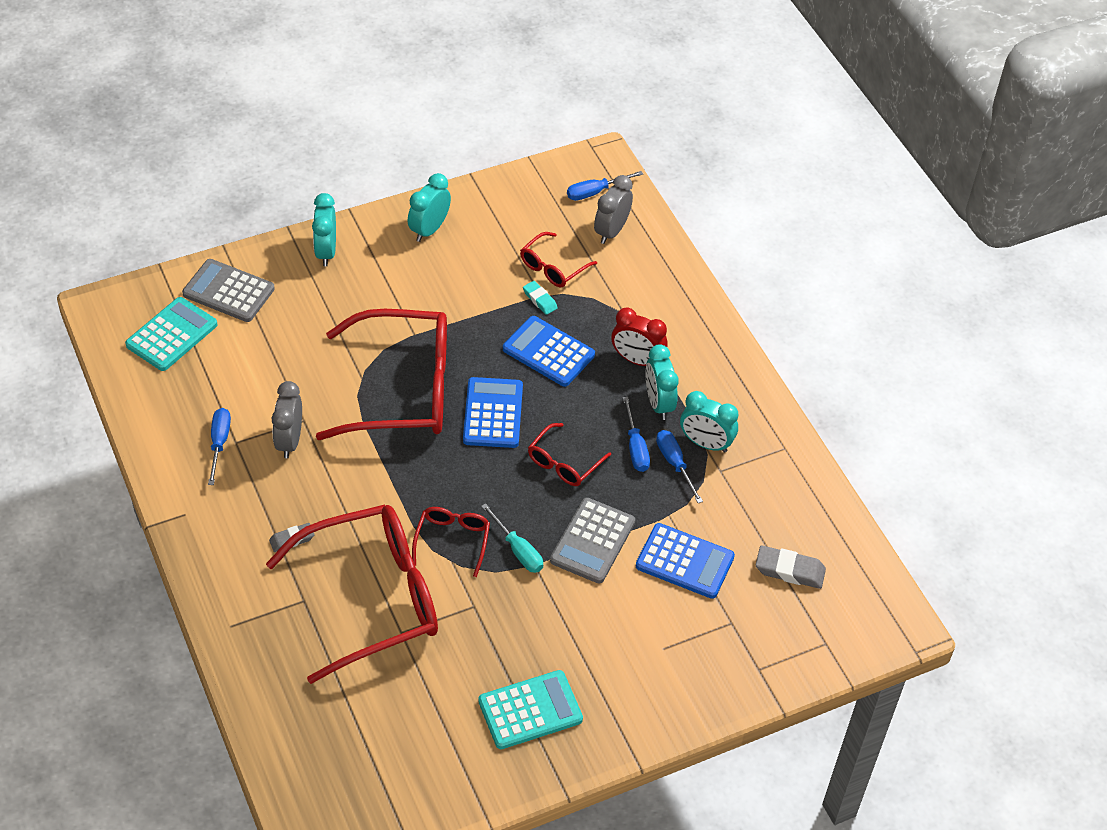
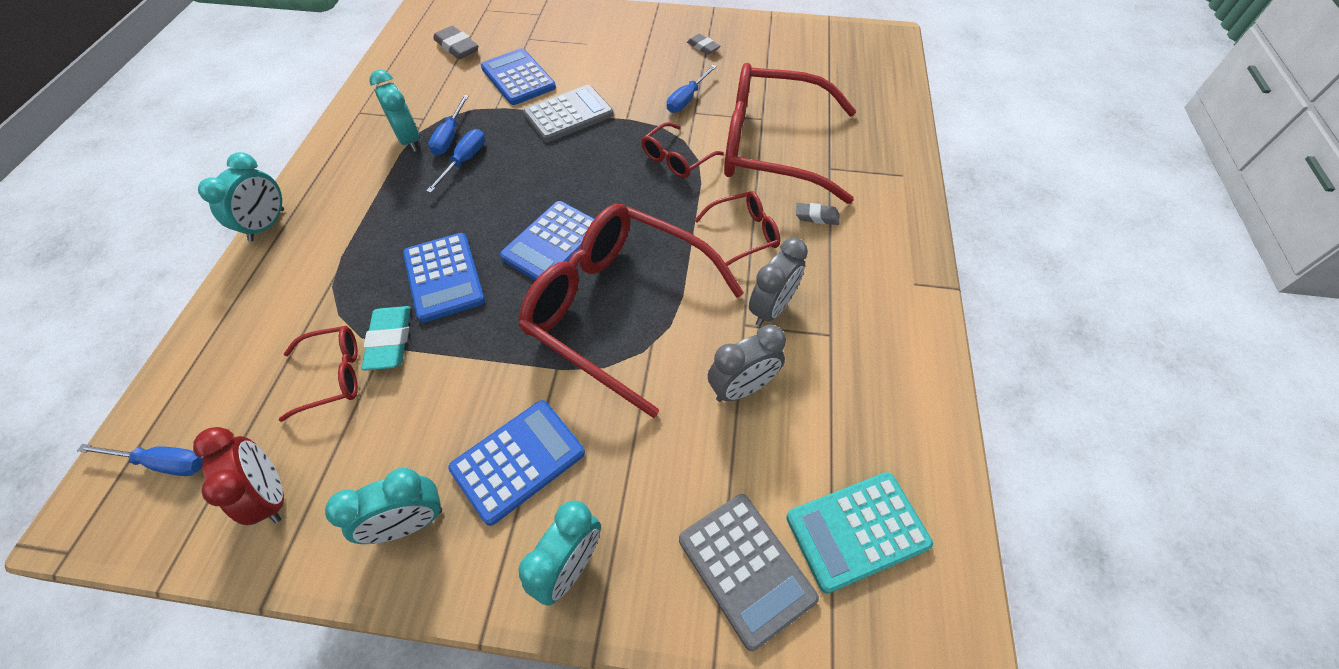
camera: 145 degrees left, 5 degrees up
blue screwdriver [208,408,231,485] -> blue screwdriver moved to [667,65,717,113]
turquoise calculator [478,670,583,749] -> grey eraser [687,34,720,55]
turquoise screwdriver [481,503,543,573] -> none
turquoise eraser [523,281,558,315] -> turquoise eraser [362,306,411,371], size x1.60
red glasses [528,423,611,486] -> red glasses moved to [695,191,780,266]
grey clock [594,175,633,244] -> grey clock moved to [708,325,786,402]
red clock [611,307,667,366] -> red clock moved to [193,427,284,525]
turquoise clock [645,344,679,420] -> turquoise clock moved to [198,152,284,241]
none -> blue calculator [448,400,585,526]

